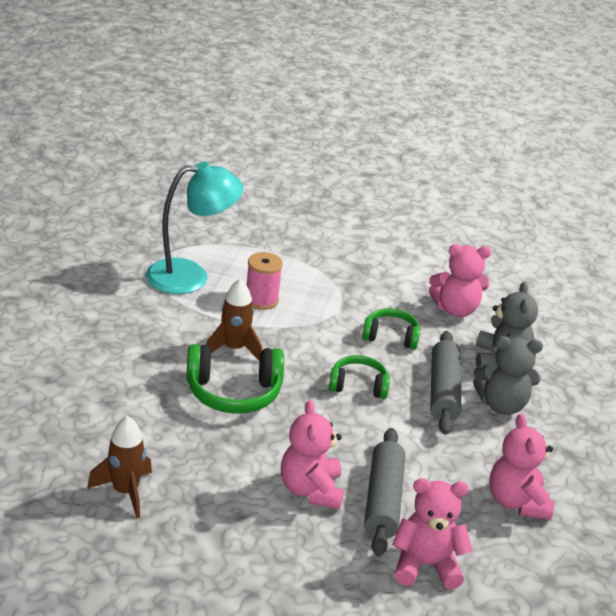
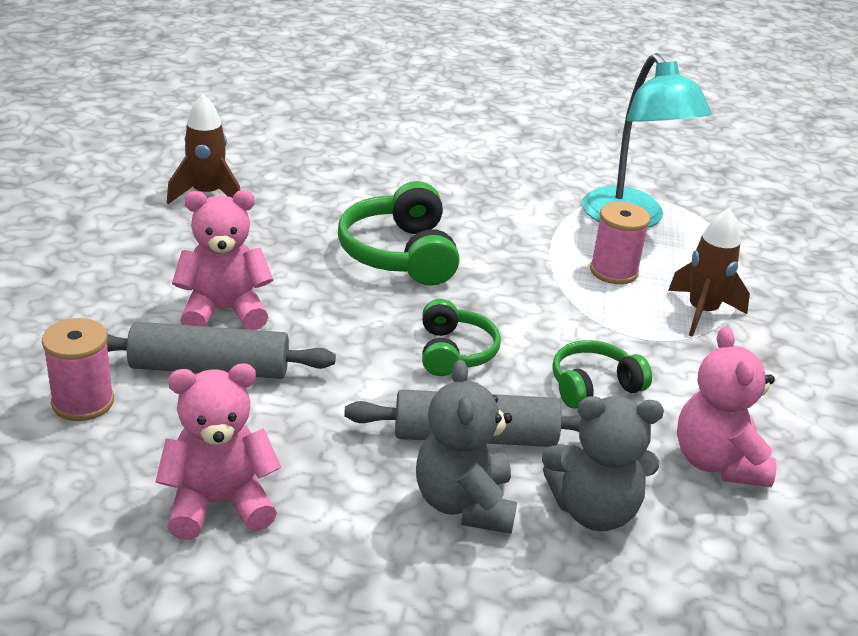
camera: 85 degrees right, 0 degrees up
brown rocket [206,278,262,361] -> brown rocket moved to [668,208,750,337]
green headphones [362,308,420,349] -> green headphones turned 120 degrees counterclockwise [552,340,652,409]
pink teddy bear [392,478,473,590] -> pink spool [42,318,114,421]

